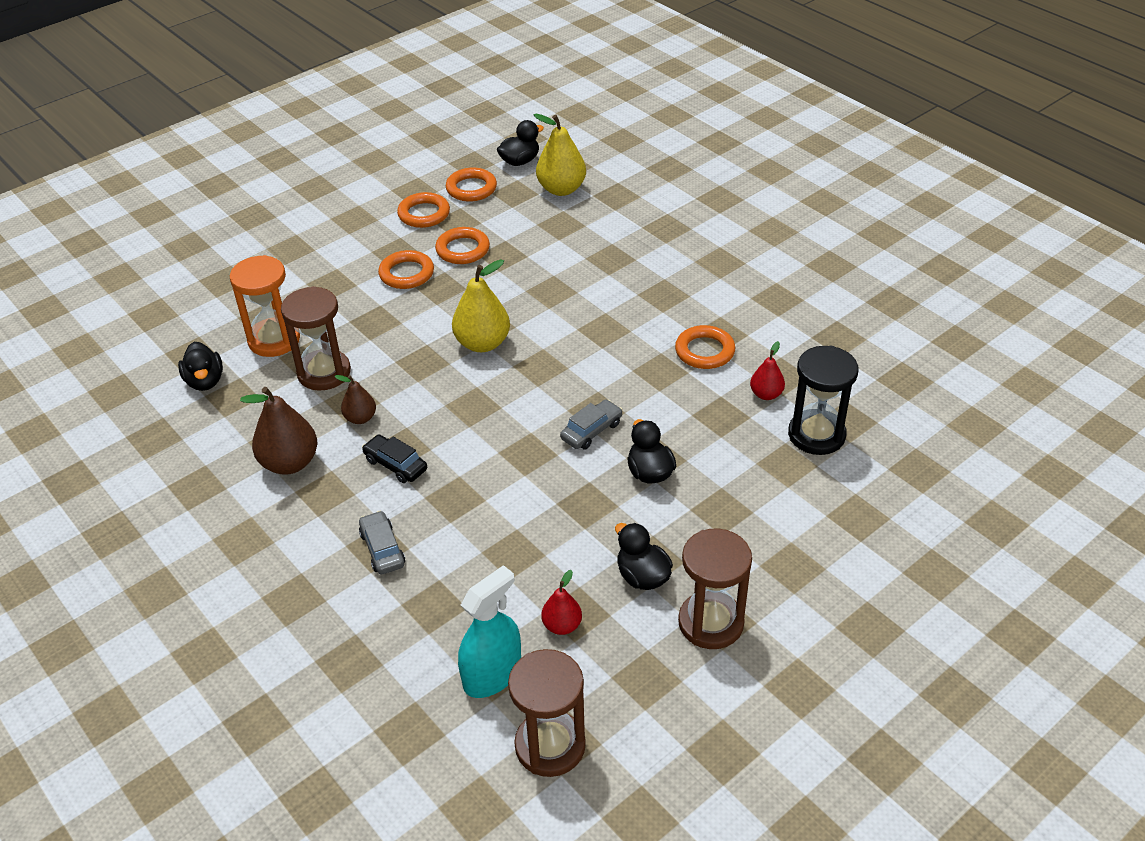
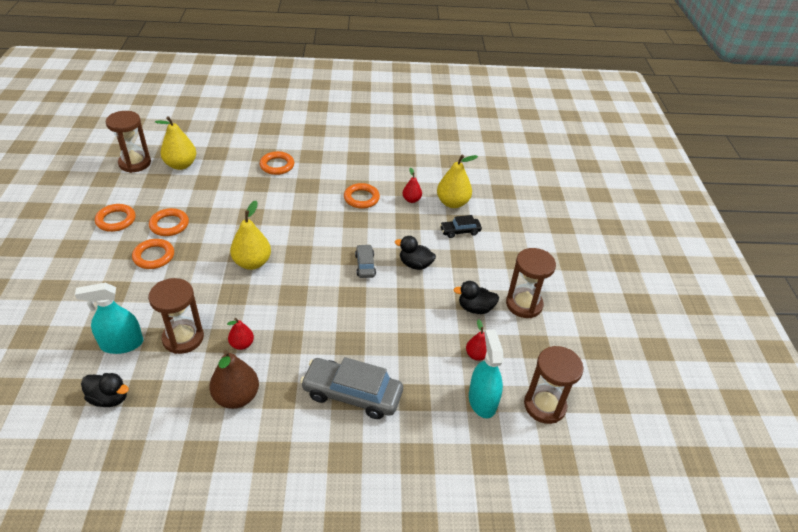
camera: 55 degrees left, 0 degrees up
orange hourglass [230,255,300,357] -> turquoise spray bottle [75,283,143,354]
brown pear [335,375,376,424] -> red pear [227,318,254,350]
grey car [359,511,405,575] -> grey car [300,357,403,419], size x1.90
black car [362,434,427,483] -> black car moved to [440,215,482,238]
orange ring [446,168,497,202] -> orange ring moved to [260,151,294,175]
black duck [497,120,544,166] -> brown hourglass [106,111,151,173]
black hourglass [788,346,859,455] -> yellow pear [437,155,478,208]

